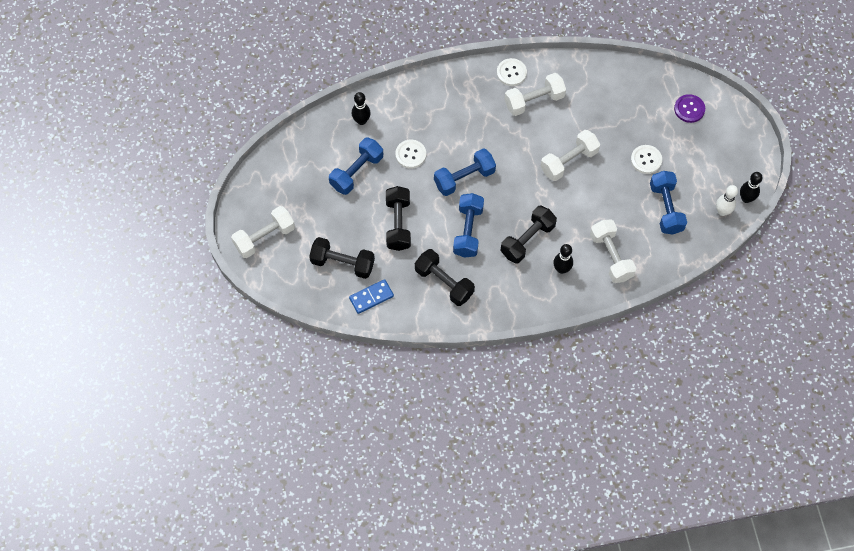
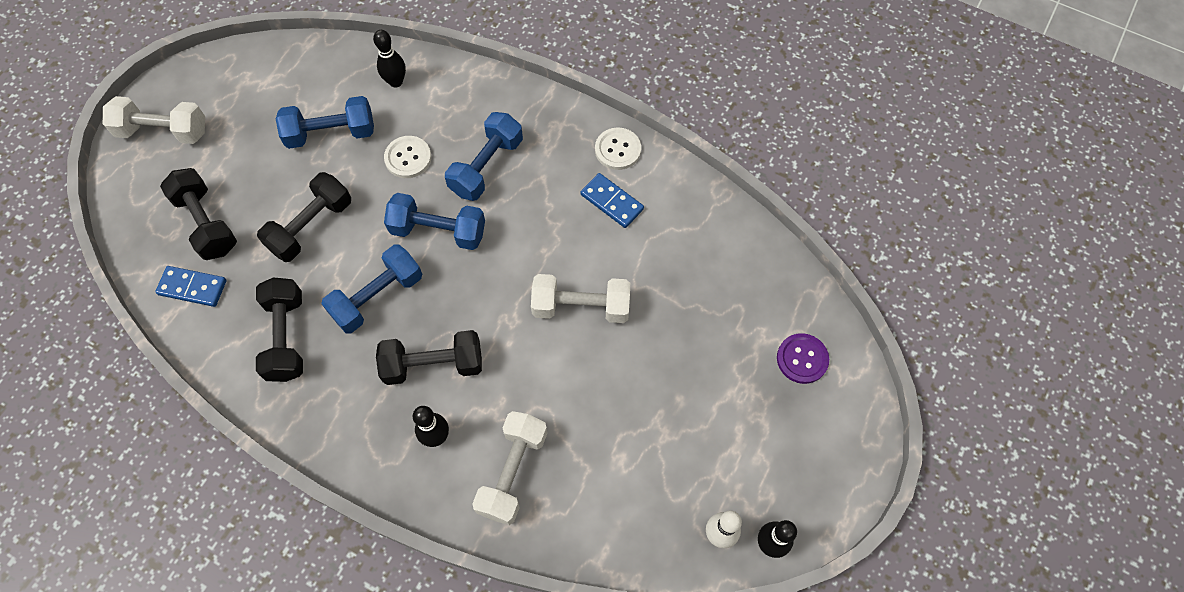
camera: 40 degrees right, 0 degrees up
white dumbbell [505,73,566,116] -> blue domino [581,173,644,228]
white button [631,145,662,174] -> none
blue dumbbell [650,171,687,234] -> blue dumbbell moved to [445,112,523,201]

